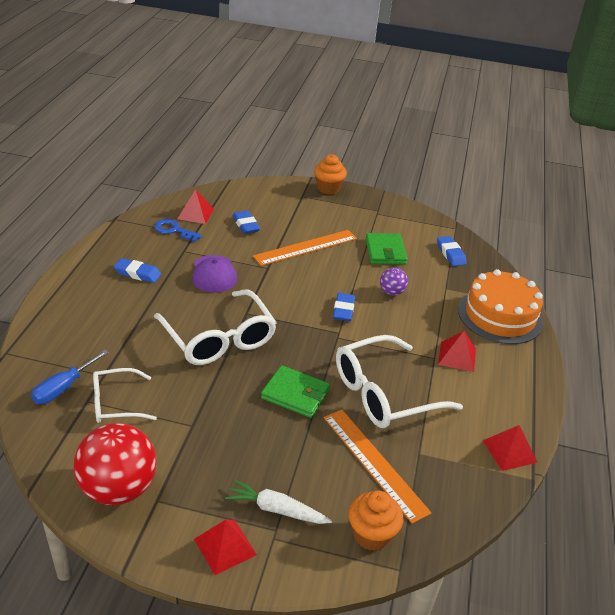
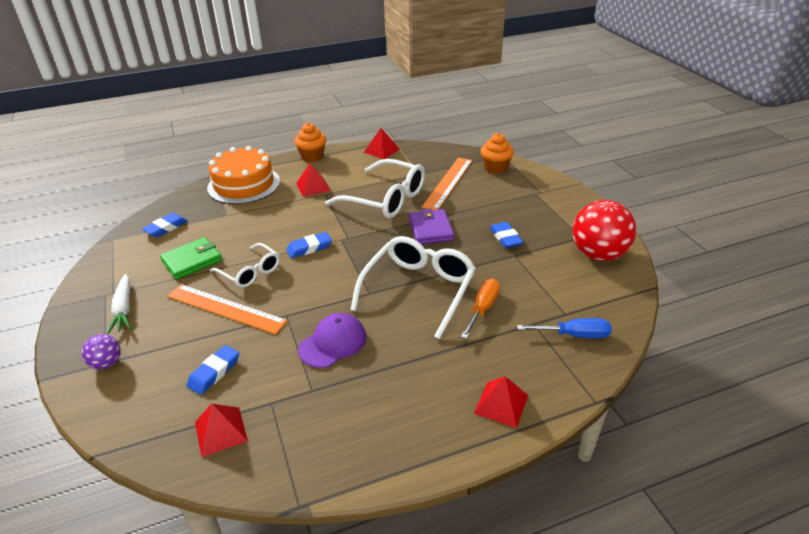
camera: 120 degrees left, 0 degrees up
white glasses [93,368,157,423] -> white glasses moved to [210,243,280,288]
blue eraser [114,258,161,283] -> blue eraser moved to [490,222,523,248]
blue key [154,219,202,242] -> none
red pyramid [194,519,257,575] -> red pyramid moved to [474,376,528,428]
white carrot [225,479,332,524] -> white carrot moved to [107,274,131,334]
green wallet [261,365,330,418] -> purple wallet [409,208,454,244]
orange cupcake [314,154,347,195] -> orange cupcake moved to [294,123,326,162]
purple ball [380,267,408,296] -> purple ball moved to [82,334,121,369]
none -> orange screwdriver [461,279,500,339]

